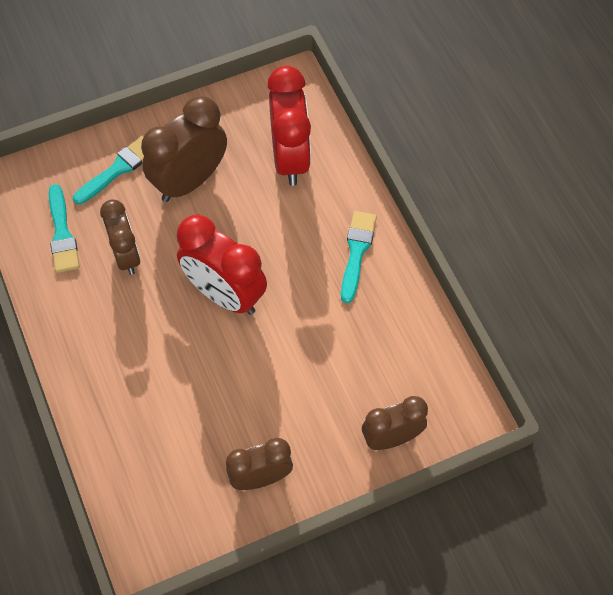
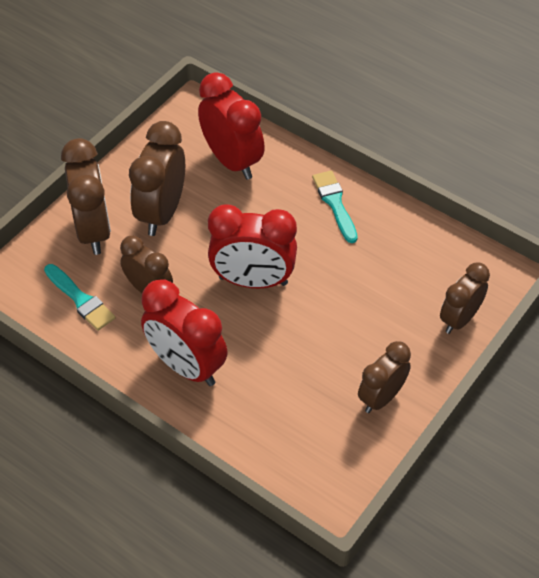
camera: 30 degrees left, 10 degrees down
turquoise brush [73,136,144,205] -> brown clock [61,138,111,255]
none -> red clock [141,279,228,386]

